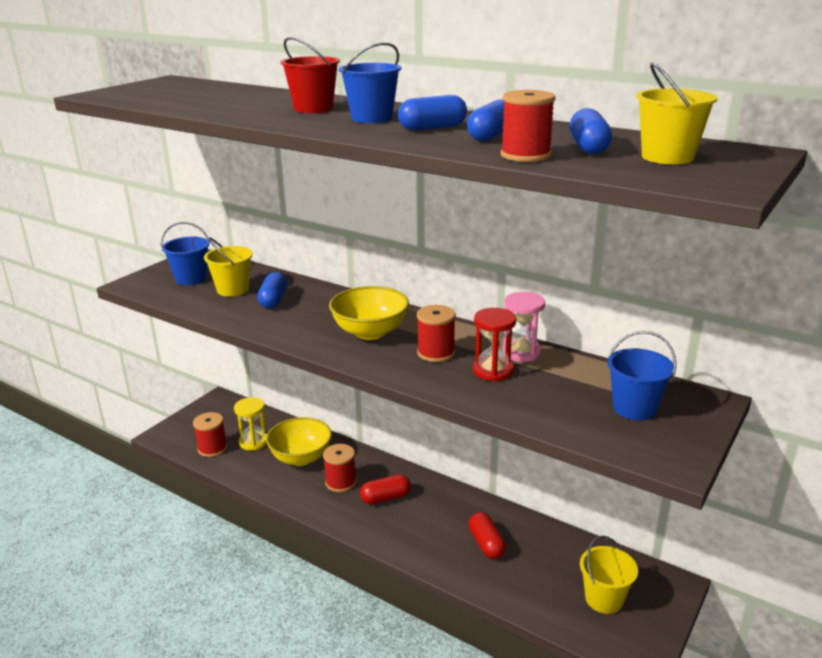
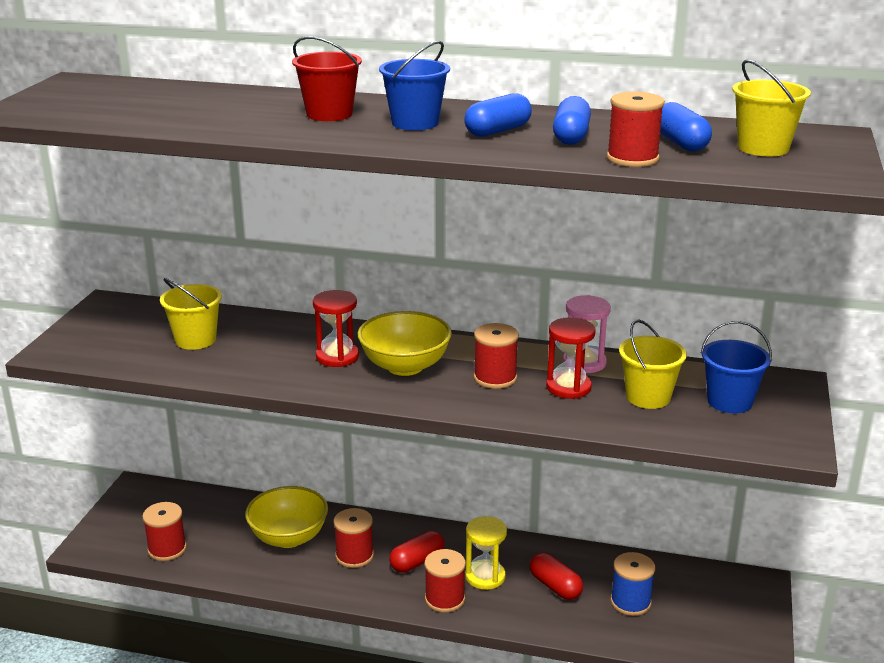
camera: 20 degrees left, 0 degrees up
blue bucket [161,222,210,285] -> none
yellow hourglass [234,397,267,451] -> yellow hourglass moved to [465,516,507,590]
blue capsule [257,272,287,308] -> none
yellow bucket [580,536,638,614] -> yellow bucket moved to [619,320,687,409]
none -> red hourglass [313,290,359,367]
none -> red spool [425,549,466,613]
none -> blue spool [610,552,655,616]

